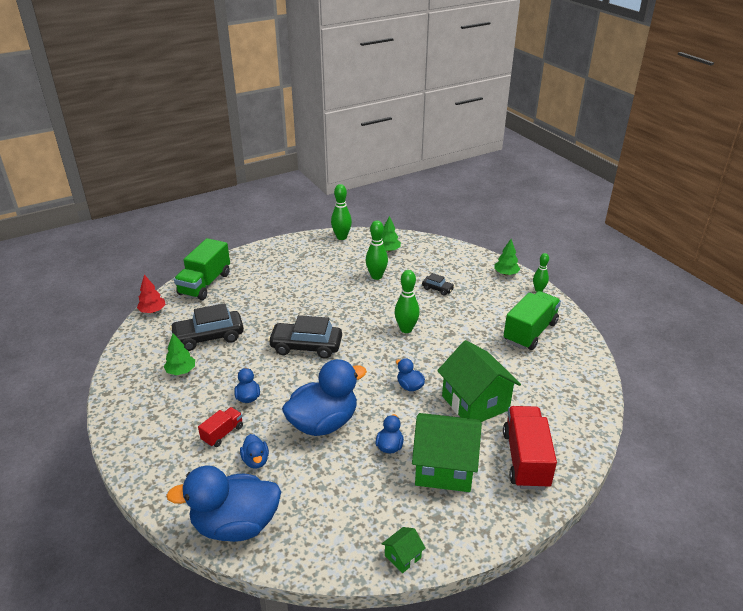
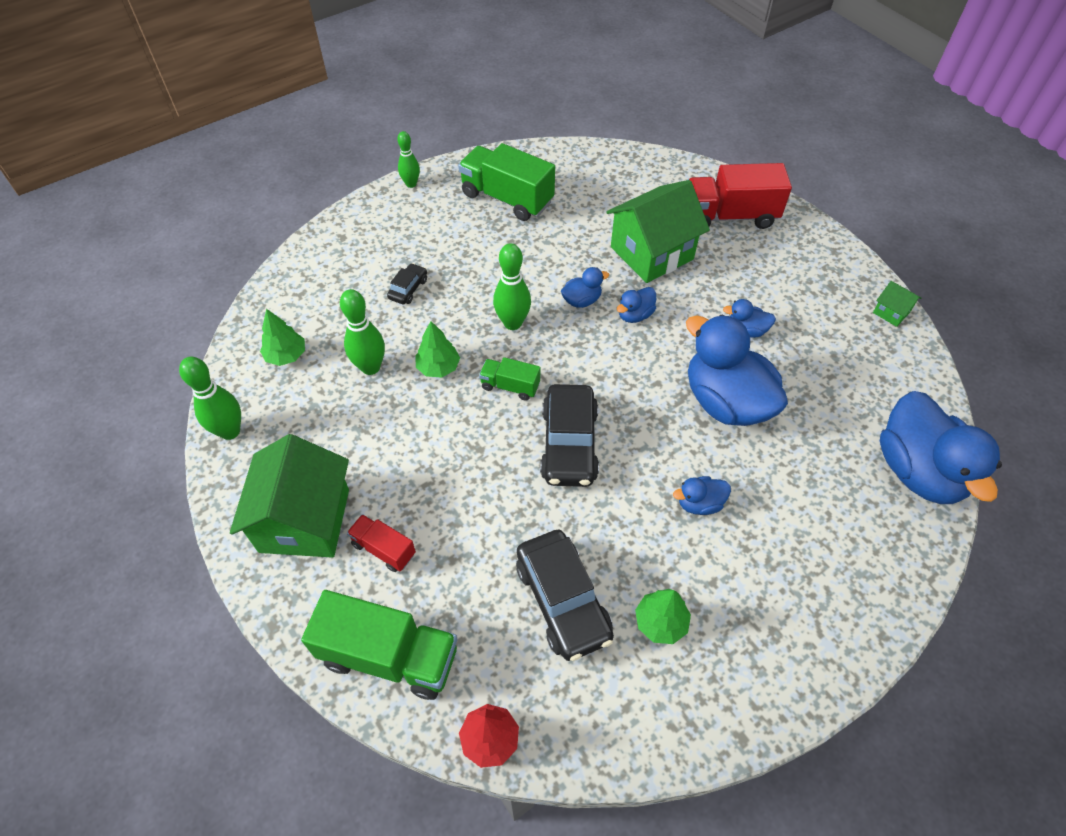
camera: 95 degrees left, 20 degrees up
red truck [198,407,243,447] -> red truck moved to [347,514,416,572]
blue duck [240,434,269,469] -> blue duck moved to [561,267,609,308]
green house [412,413,482,492] -> green house moved to [230,434,349,558]
green tree [494,239,520,275] -> green tree moved to [416,321,460,378]
none -> green truck [479,357,540,401]

